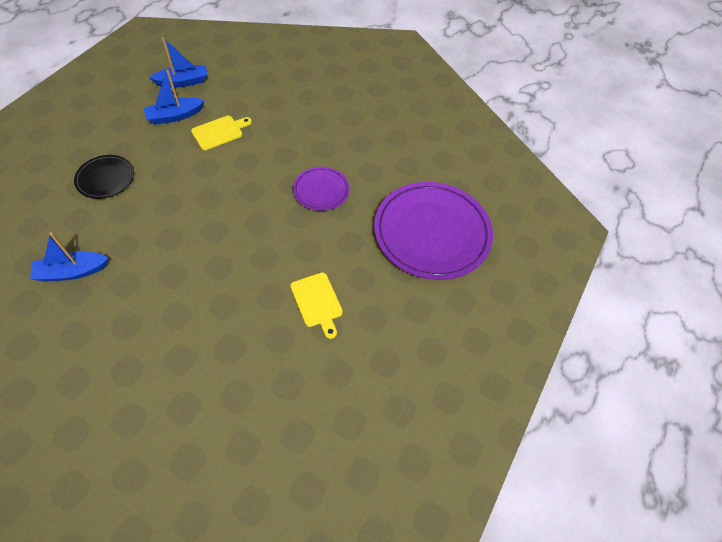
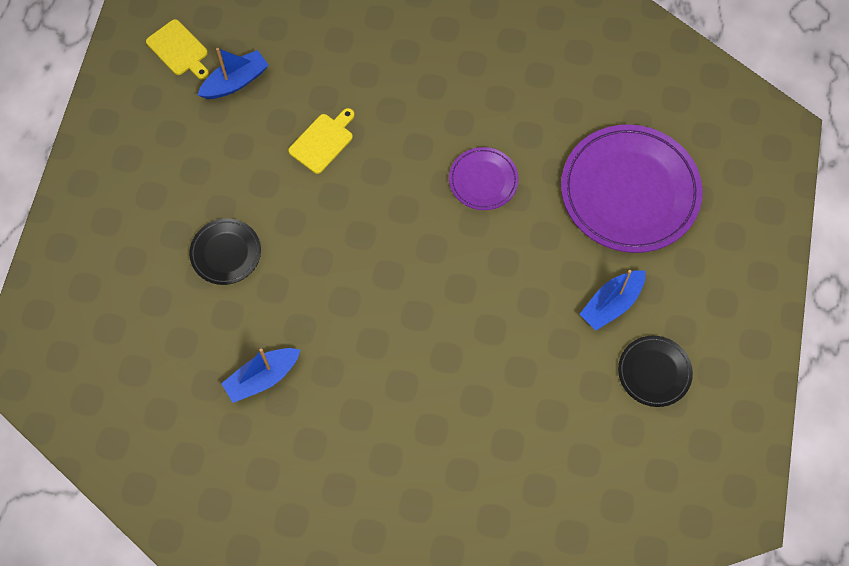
camera: 15 degrees left, 10 degrees up
blue boat [144,70,204,125] -> blue boat moved to [579,270,645,330]
yellow cutting board [290,272,343,339] -> yellow cutting board moved to [146,19,209,80]
none -> black plate [618,336,693,407]

